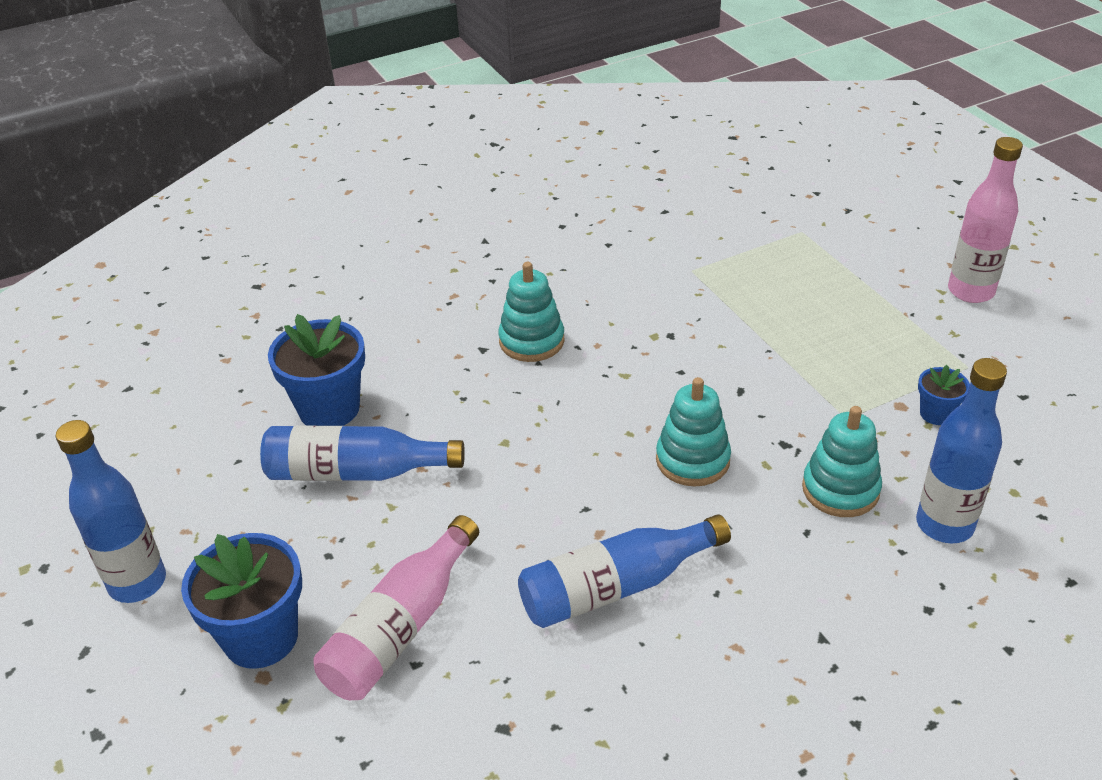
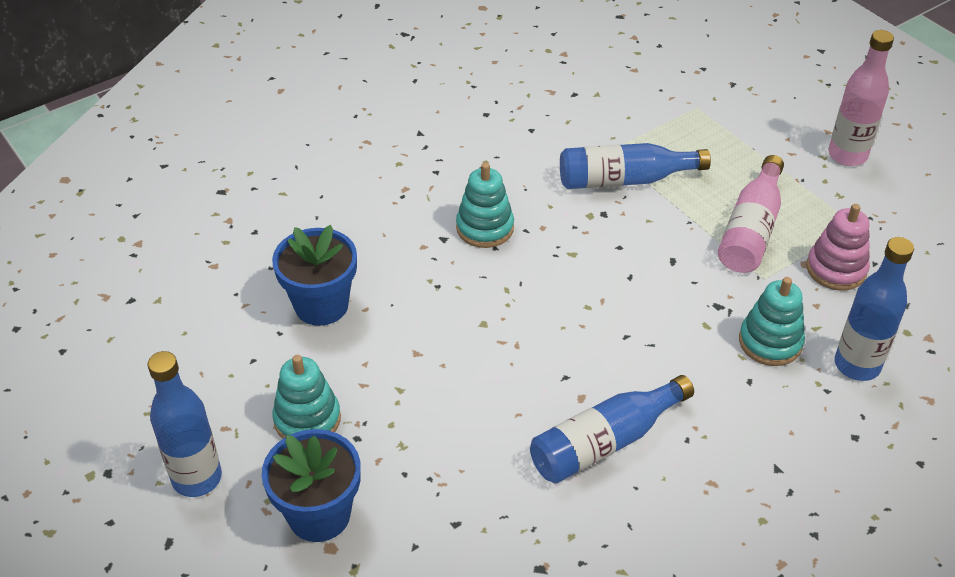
camera: 10 degrees left, 5 degrees up
blue bottle [260,426,465,481] -> blue bottle moved to [560,143,711,189]
pink bottle [313,515,479,700] -> pink bottle moved to [718,155,784,273]
turquoise stacking toy [656,377,731,487] -> turquoise stacking toy moved to [272,355,341,439]
blue flower pot [918,365,970,425] -> pink stacking toy [806,204,870,290]

